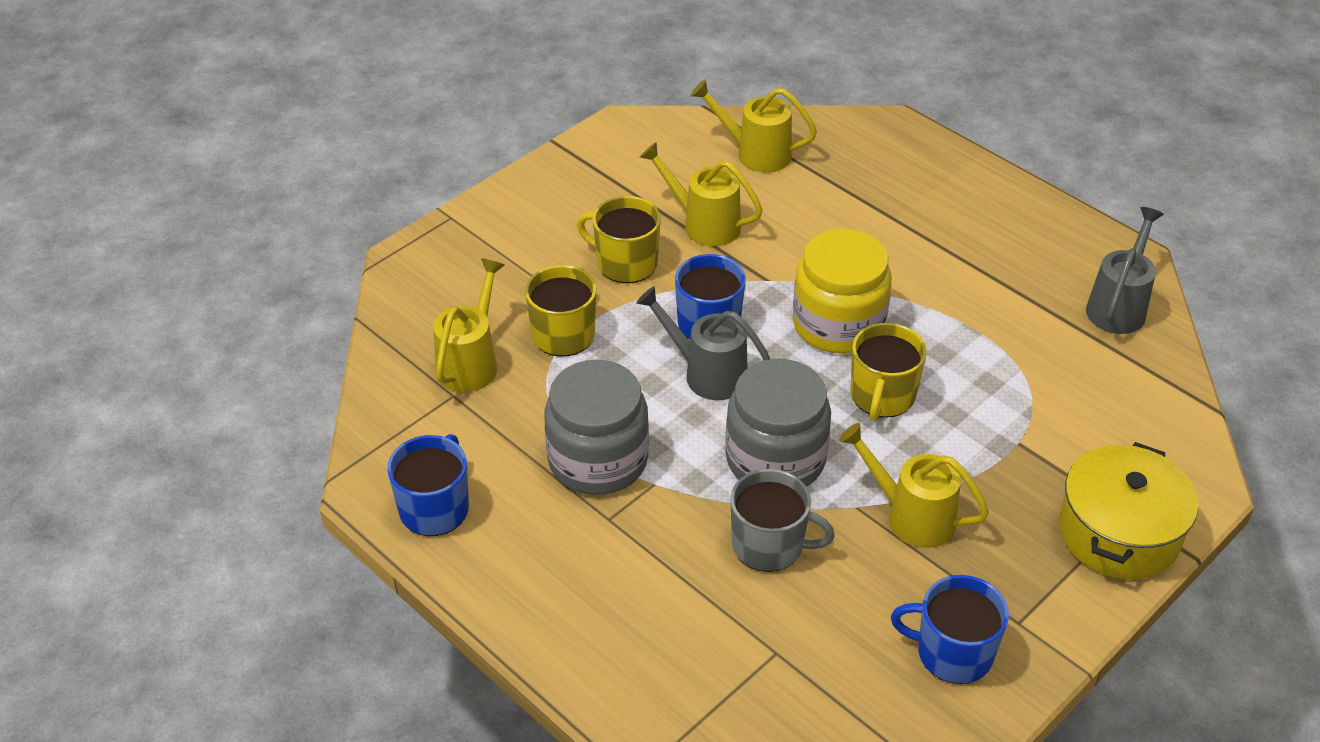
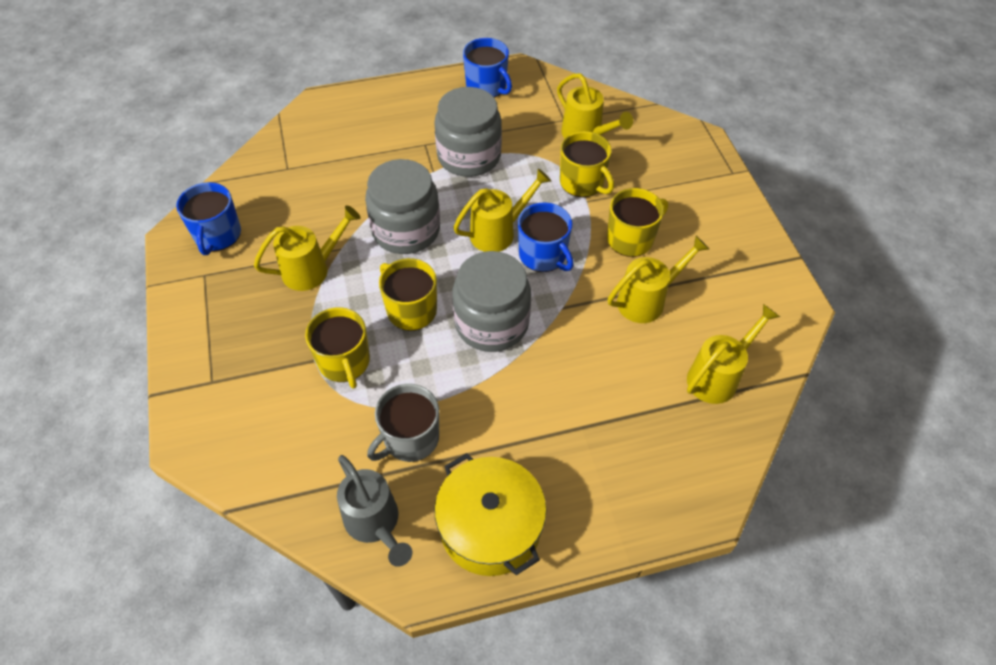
camera: 120 degrees right, 10 degrees up
grey watering can [636,286,770,400] -> yellow watering can [453,168,551,252]
grey mug [730,469,835,572] -> grey mug moved to [367,384,439,462]
yellow jar [792,228,892,354] -> grey jar [452,251,531,352]
blue mug [891,575,1009,684] -> blue mug turned 135 degrees clockwise [176,182,241,255]
yellow pot [1059,442,1198,579] -> yellow pot moved to [434,453,547,576]
none -> yellow mug [305,307,370,389]

